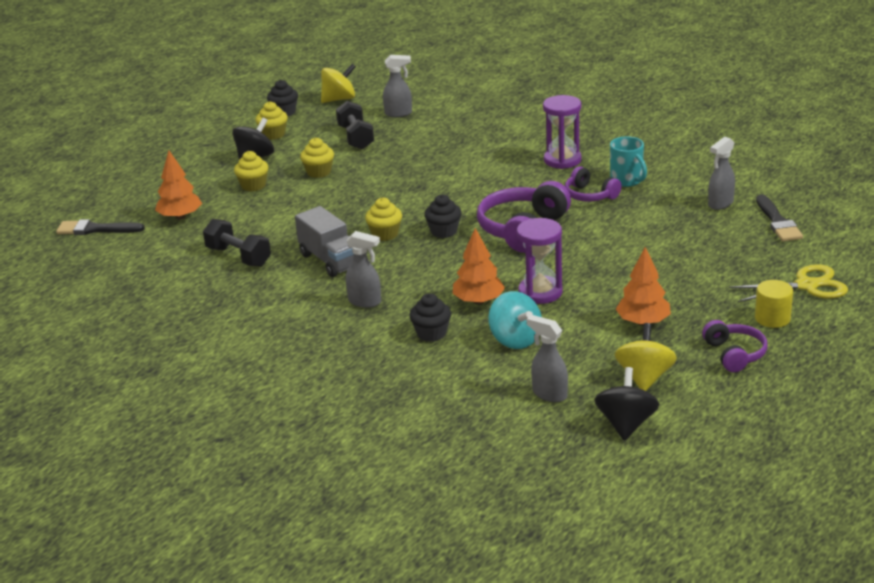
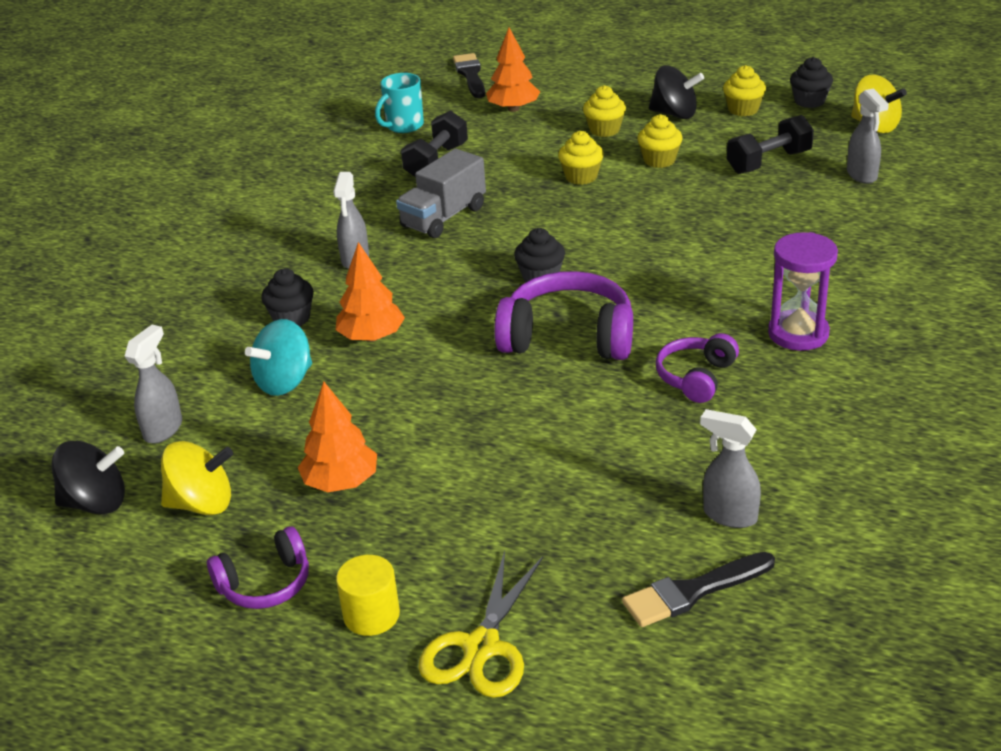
camera: 75 degrees right, 5 degrees up
yellow cupcake [365,197,402,241] -> yellow cupcake moved to [558,131,604,185]
purple hourglass [517,218,563,304] -> none
turquoise mug [610,136,647,187] -> turquoise mug moved to [375,73,424,133]
yellow scissors [729,264,848,302] -> yellow scissors turned 45 degrees clockwise [418,551,543,698]

